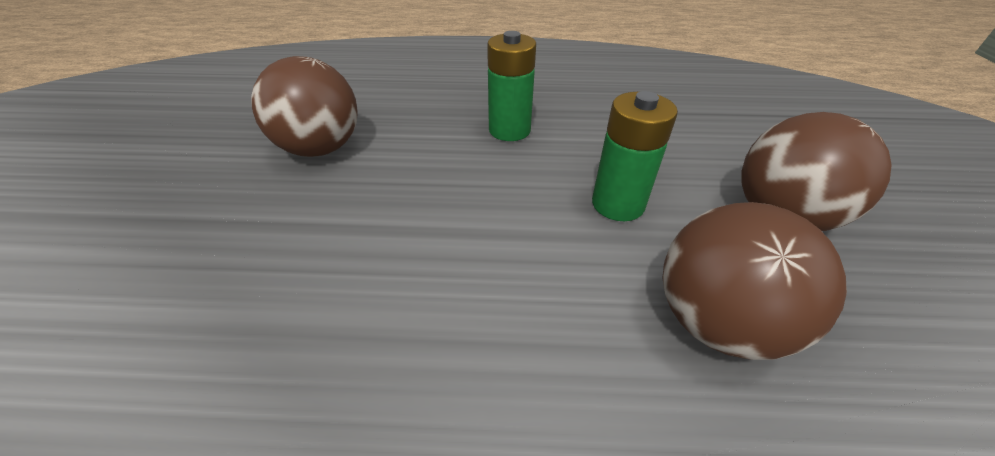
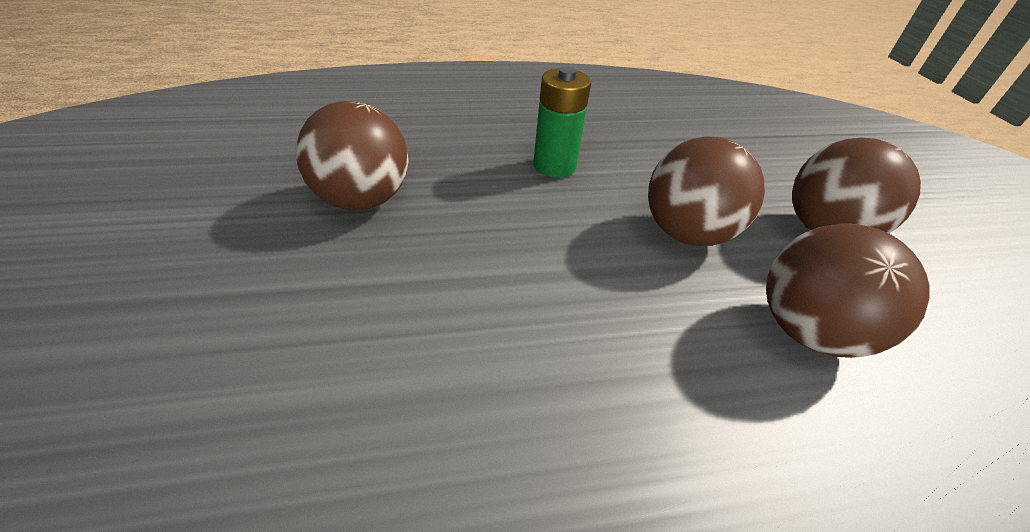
camera: 15 degrees left, 0 degrees up
green battery [592,91,678,221] -> brown ball [648,136,765,246]

